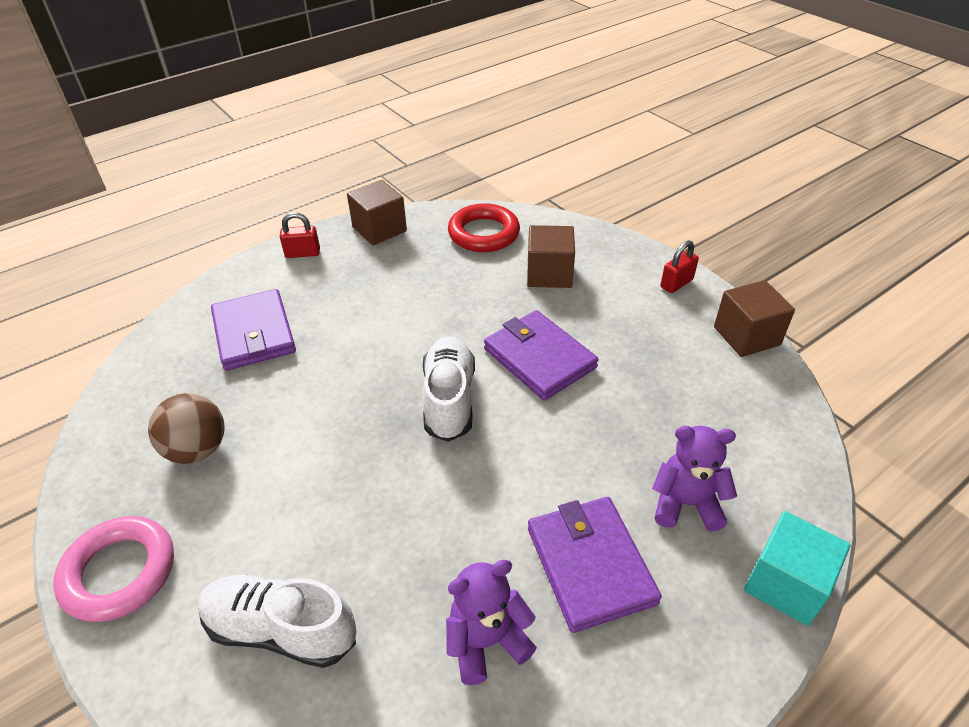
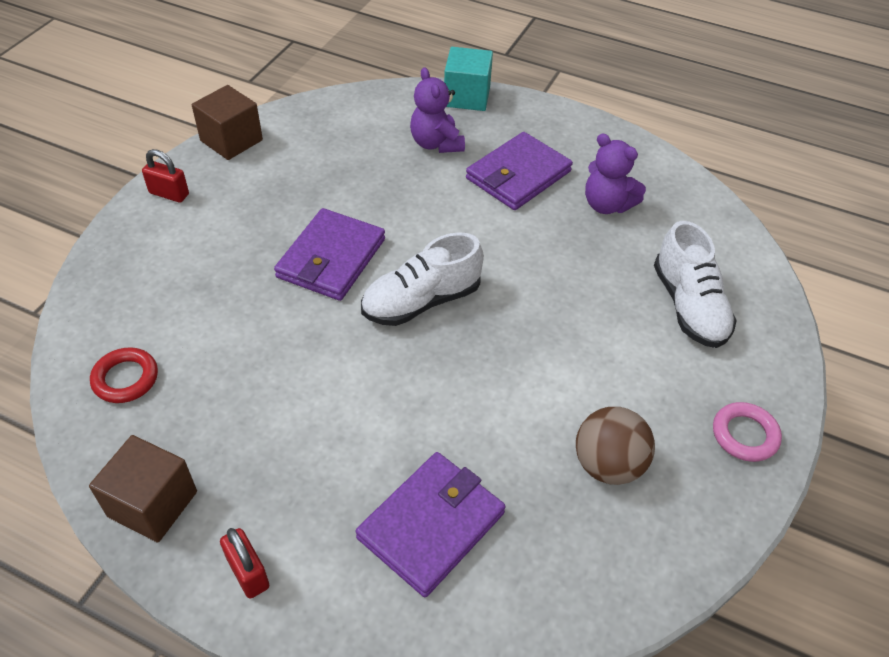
camera: 120 degrees left, 5 degrees up
pink ring [53,516,174,622] -> pink ring [713,402,782,462], size x0.65
red ring [448,203,520,252] -> red ring [90,347,158,403], size x0.65
brown cube [527,225,575,288] -> none

